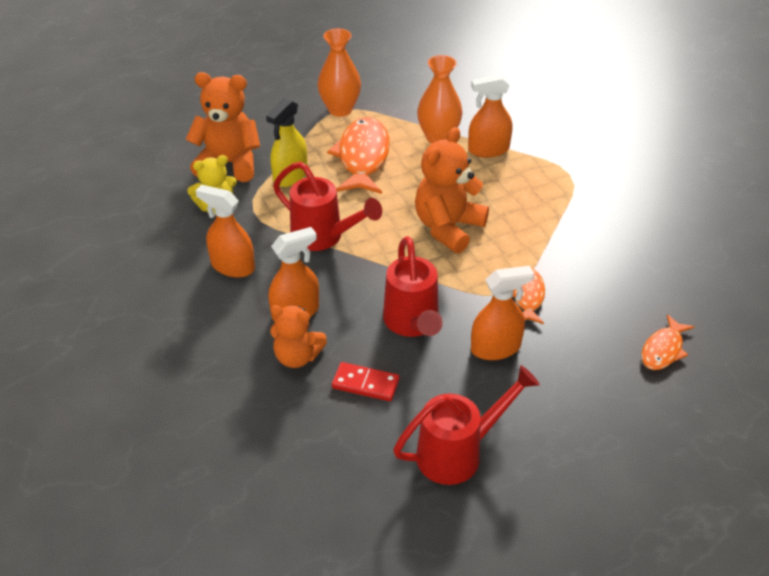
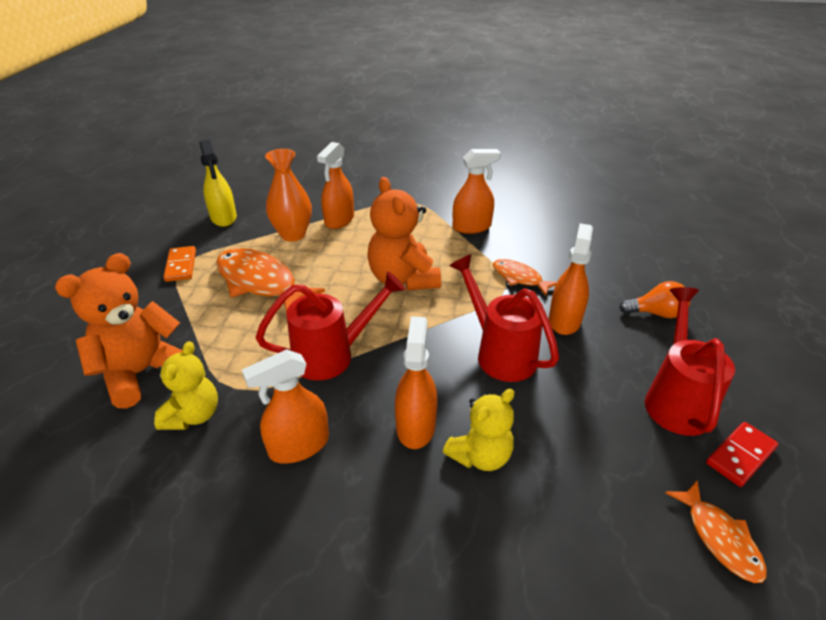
camera: 55 degrees left, 5 degrees down
yellow spray bottle [266,98,307,187] -> yellow spray bottle moved to [199,140,237,227]
orange teddy bear [270,305,327,368] -> yellow teddy bear [443,389,514,471]
orange vase [317,28,361,117] -> orange domino [163,246,196,282]
red domino [332,362,400,401] -> red domino moved to [706,422,779,487]
red watering can [383,236,443,337] -> red watering can turned 150 degrees counterclockwise [449,254,559,382]
orange fish [641,314,695,370] -> orange fish moved to [665,480,767,583]
none -> orange spray bottle [453,149,501,234]
none -> orange light bulb [619,281,691,318]

